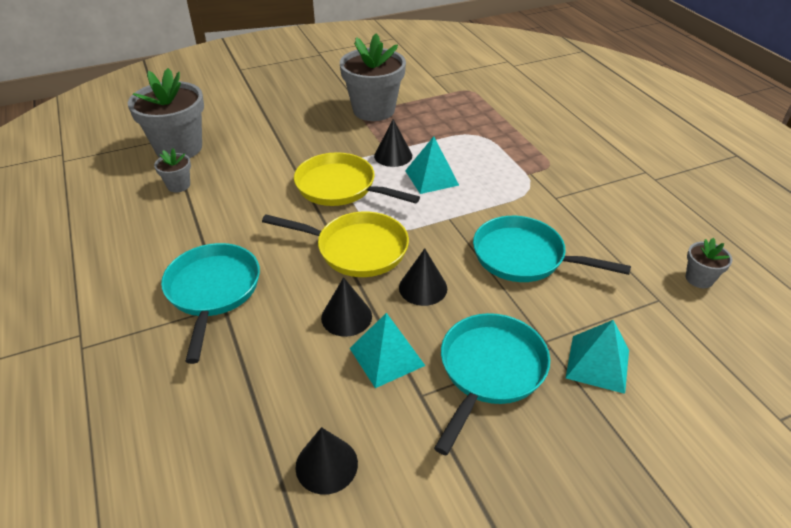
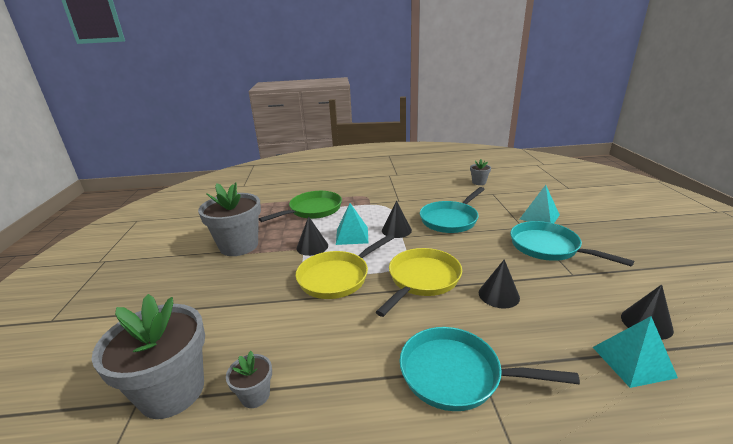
camera: 70 degrees left, 15 degrees down
turquoise pyramid [350,313,425,388] -> turquoise pyramid moved to [593,316,678,388]
black cone [399,249,447,306] -> black cone moved to [382,201,412,238]
none -> green pan [259,191,342,222]

